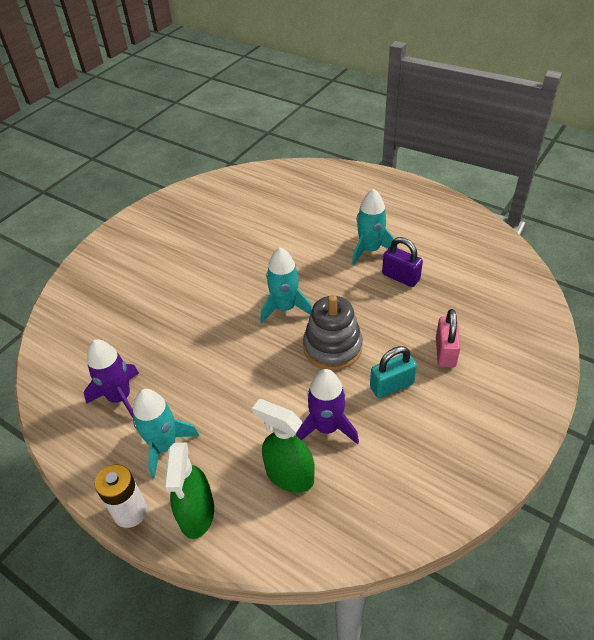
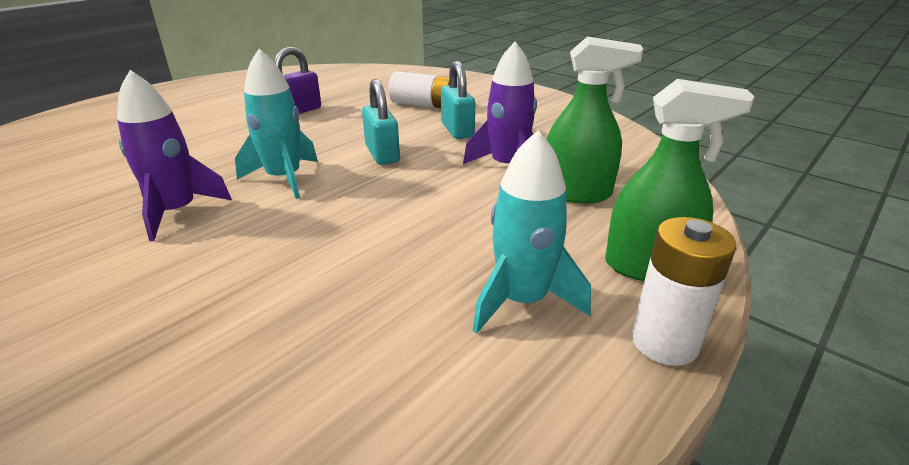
camera: 85 degrees left, 15 degrees down
purple rocket [84,340,139,418] -> purple rocket moved to [117,70,232,241]
green spray bottle [252,399,315,493] -> green spray bottle turned 120 degrees counterclockwise [546,36,643,204]
grey stacking toy [303,295,363,370] -> turquoise padlock [362,79,400,165]
turquoise rocket [352,189,398,265] -> none
pink padlock [436,309,461,368] -> white battery [388,72,449,108]

